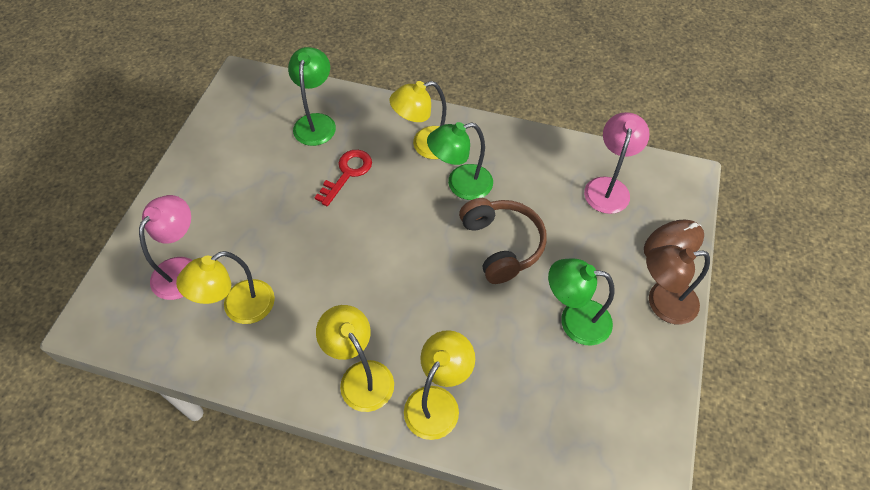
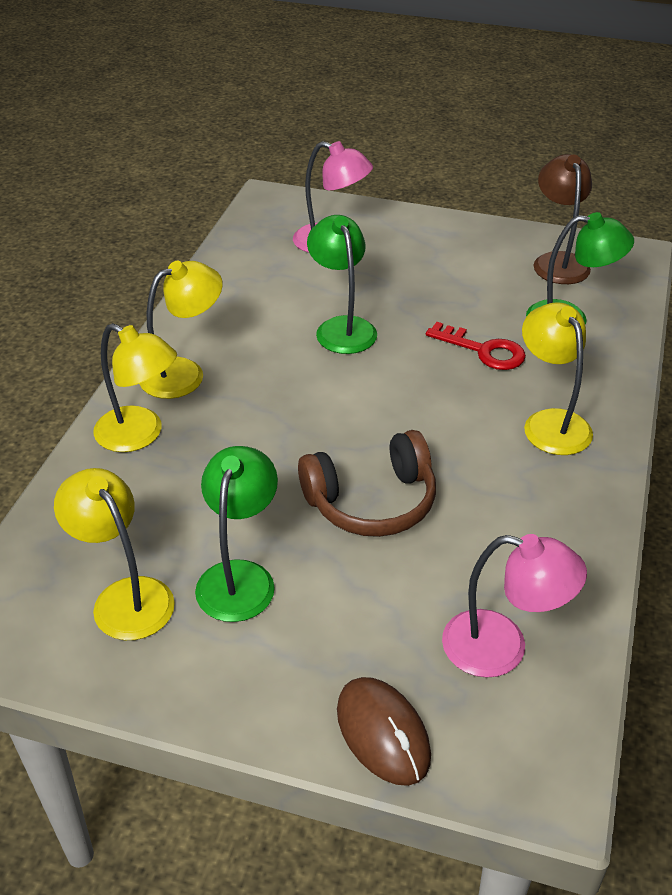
camera: 90 degrees right, 15 degrees down
yellow lamp [176,251,275,324] -> yellow lamp moved to [54,468,175,640]
green lamp [427,122,493,200] -> green lamp moved to [307,215,377,354]
brown lamp [646,245,710,324] -> brown lamp moved to [534,154,592,284]

